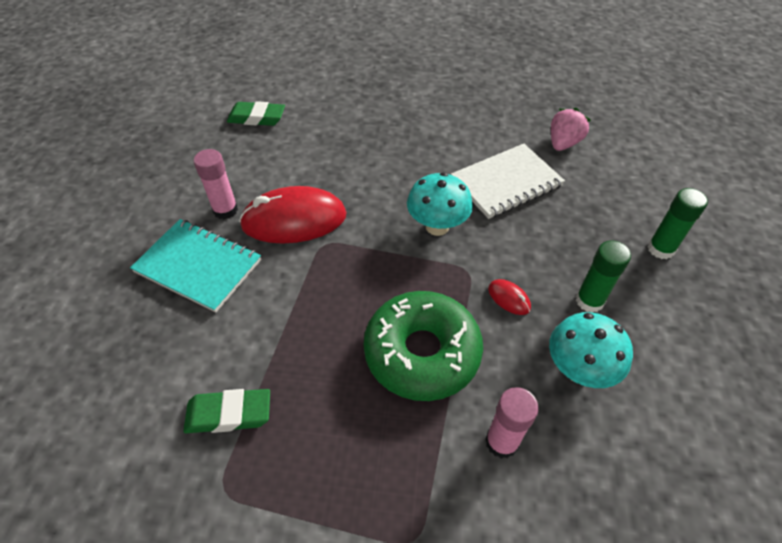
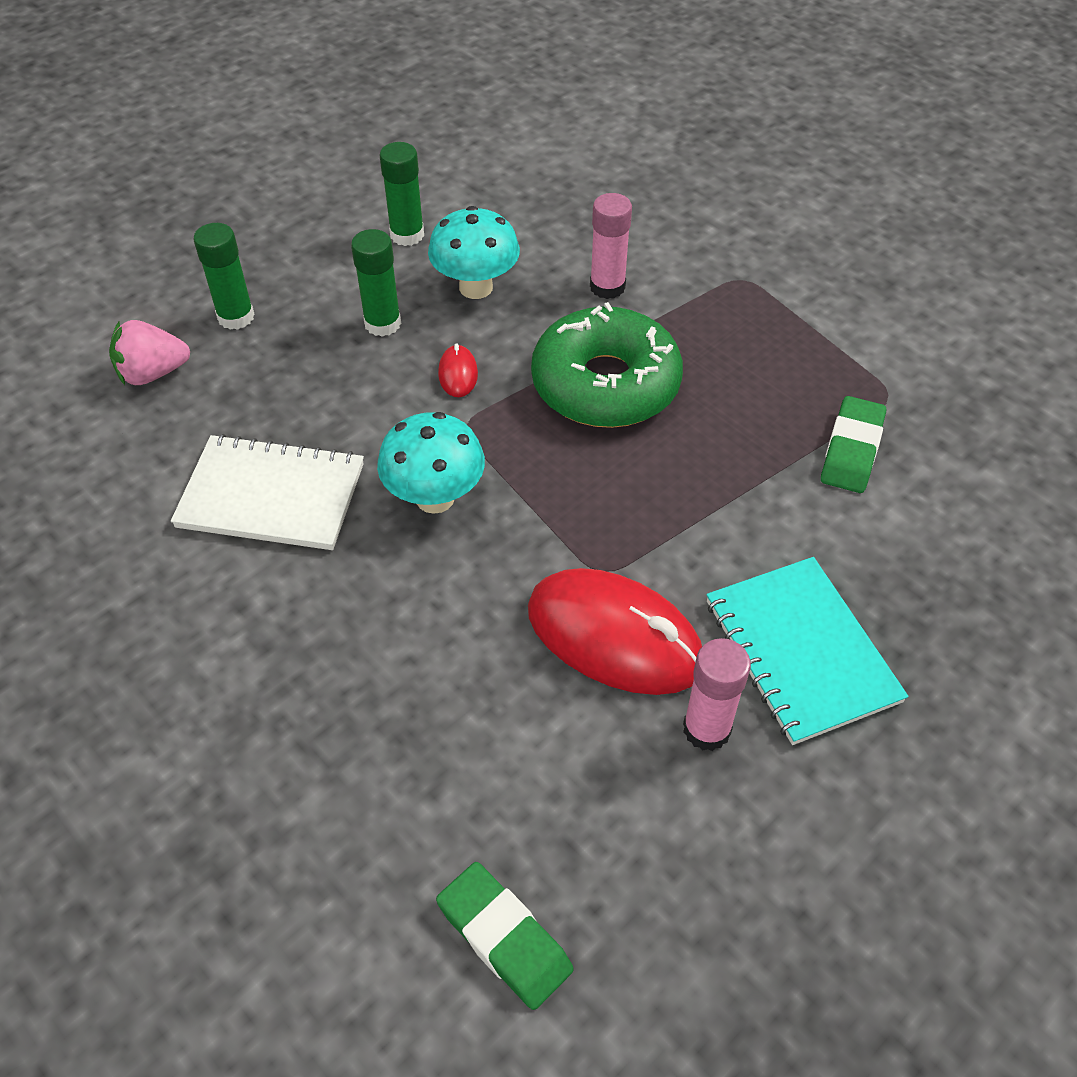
camera: 140 degrees left, 0 degrees up
green eraser [183,389,270,433] -> green eraser turned 75 degrees clockwise [821,396,886,493]
pink strawberry [551,108,591,151] -> pink strawberry moved to [109,320,190,385]
none -> green glue stick [379,142,424,246]

